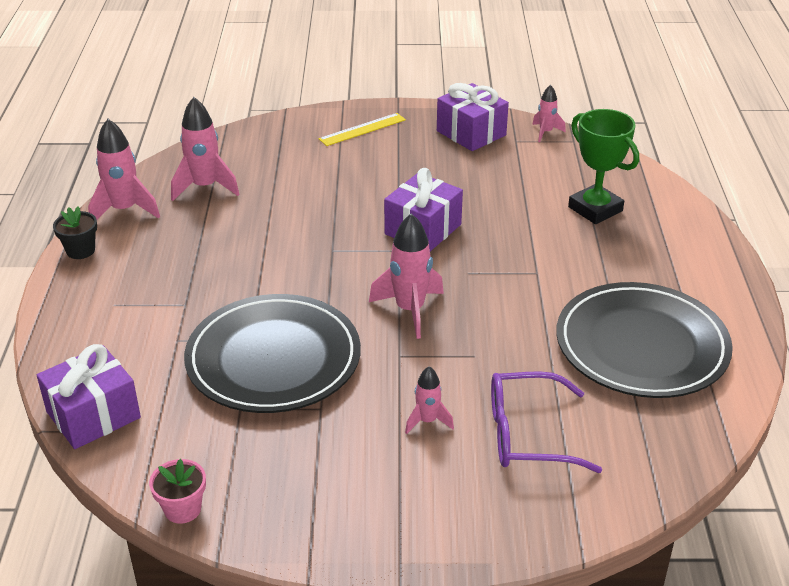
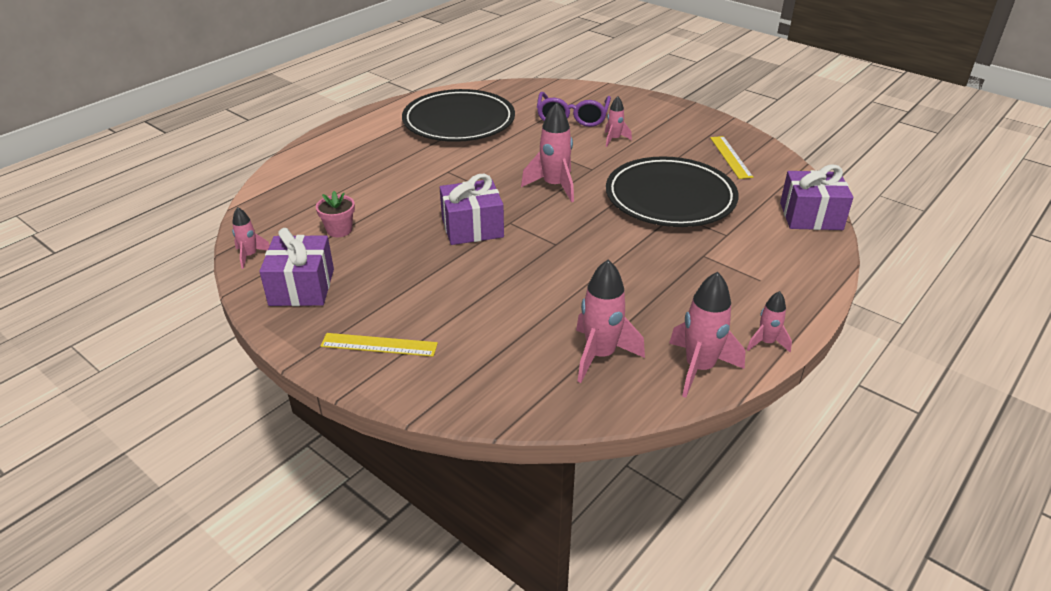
camera: 140 degrees left, 0 degrees up
black flower pot [53,207,97,259] -> pink rocket [747,291,792,352]
pink flower pot [149,459,206,524] -> pink flower pot moved to [316,191,355,237]
purple glasses [491,371,602,473] -> purple glasses turned 60 degrees clockwise [537,92,611,127]
green trophy [568,109,639,224] -> none
none -> yellow ruler [710,136,753,179]

